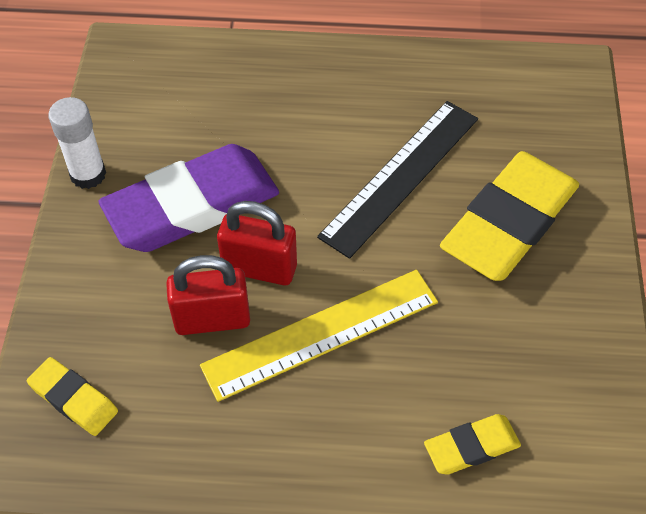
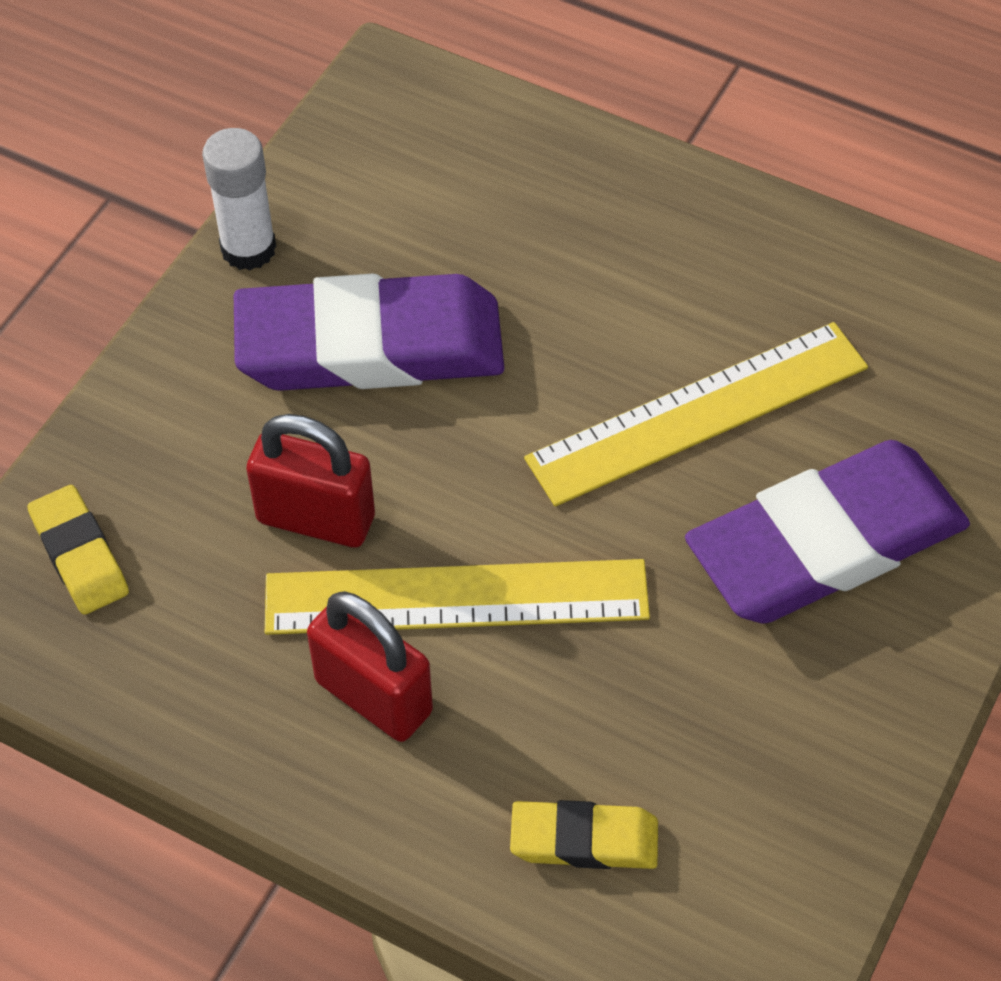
camera: 25 degrees right, 0 degrees up
red padlock [217,201,297,285] -> red padlock moved to [307,591,433,742]
black ruler [317,101,478,259] -> yellow ruler [524,322,868,507]
yellow eraser [440,151,579,281] -> purple eraser [685,440,970,624]

